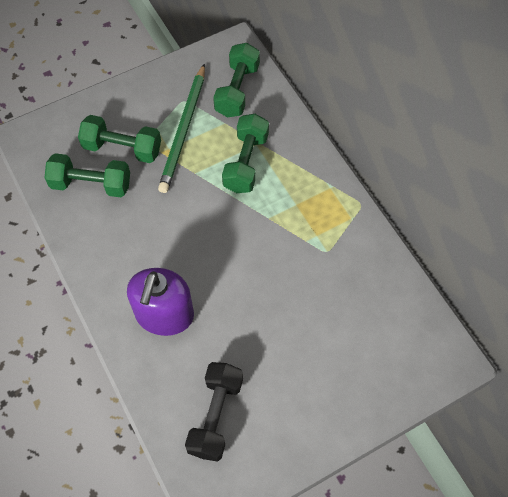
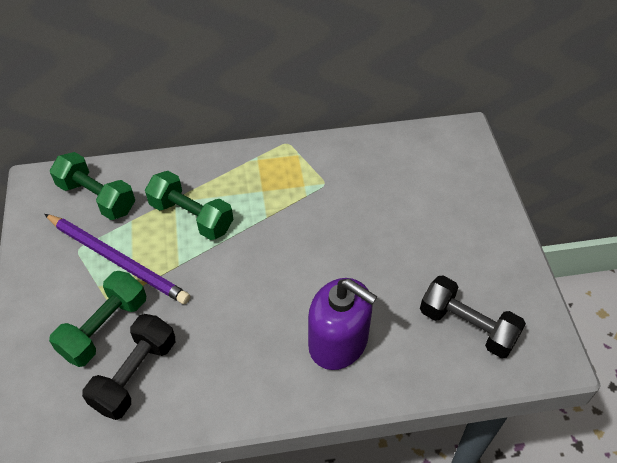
camera: 70 degrees left, 10 degrees down
green dumbbell [44,153,130,197] -> black dumbbell [82,314,175,420]
green pencil [158,64,205,193] -> purple pencil [44,214,190,304]

